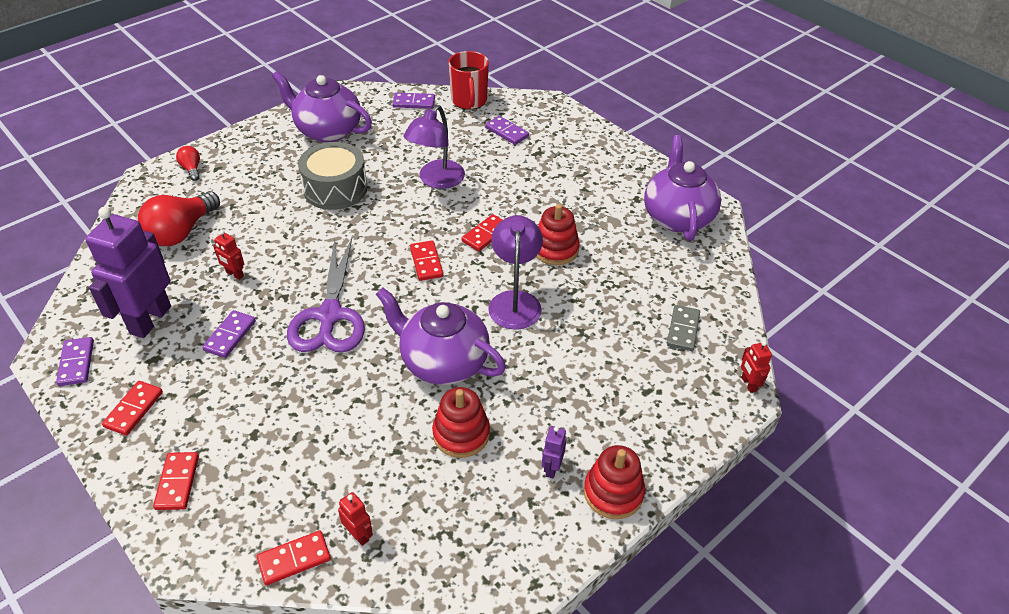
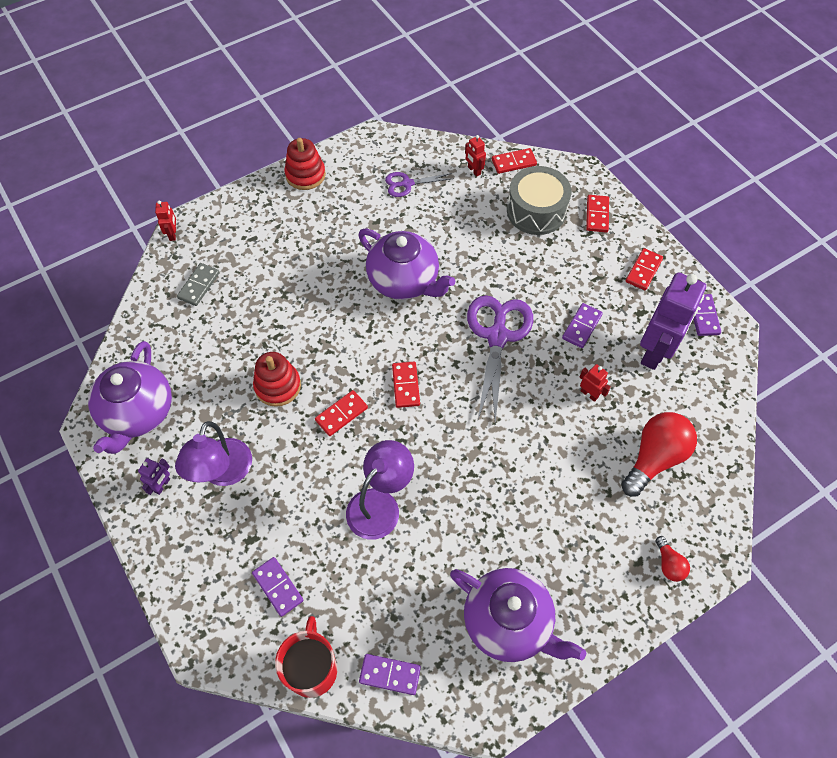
camera: 170 degrees left, 15 degrees up
grey drum [298,142,368,210] -> grey drum moved to [507,166,572,235]
red stacking toy [432,387,490,458] -> none
purple lamp [488,215,543,330] -> purple lamp moved to [175,421,252,486]
purple robot [542,426,567,479] -> purple robot moved to [138,458,170,495]
none -> purple scissors [385,172,454,197]

